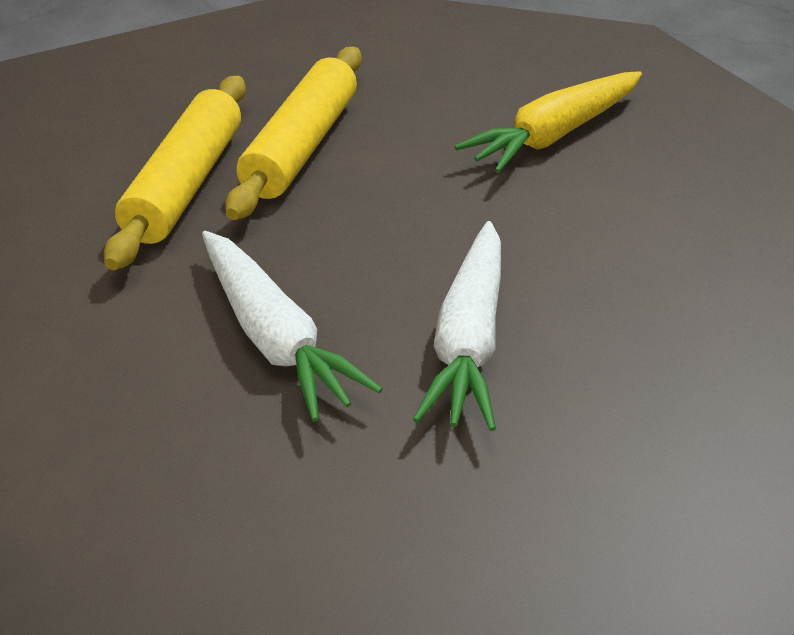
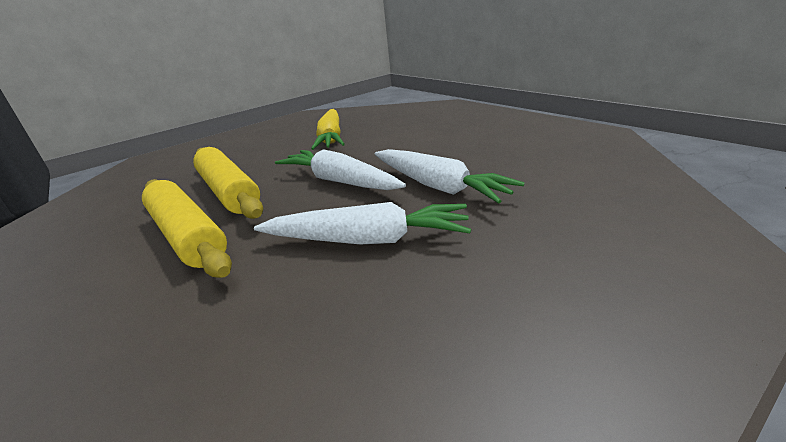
camera: 50 degrees left, 10 degrees down
none -> white carrot [275,149,406,190]

